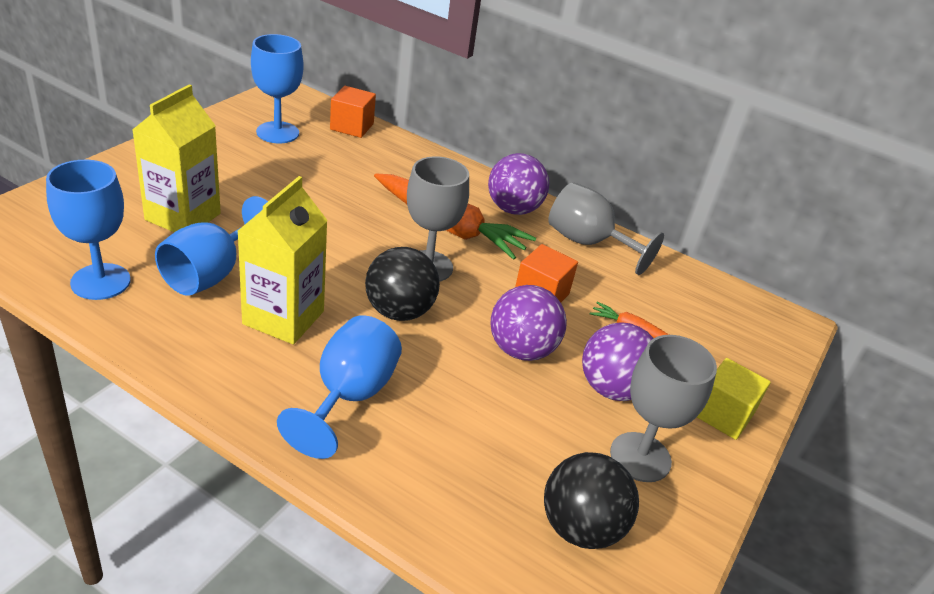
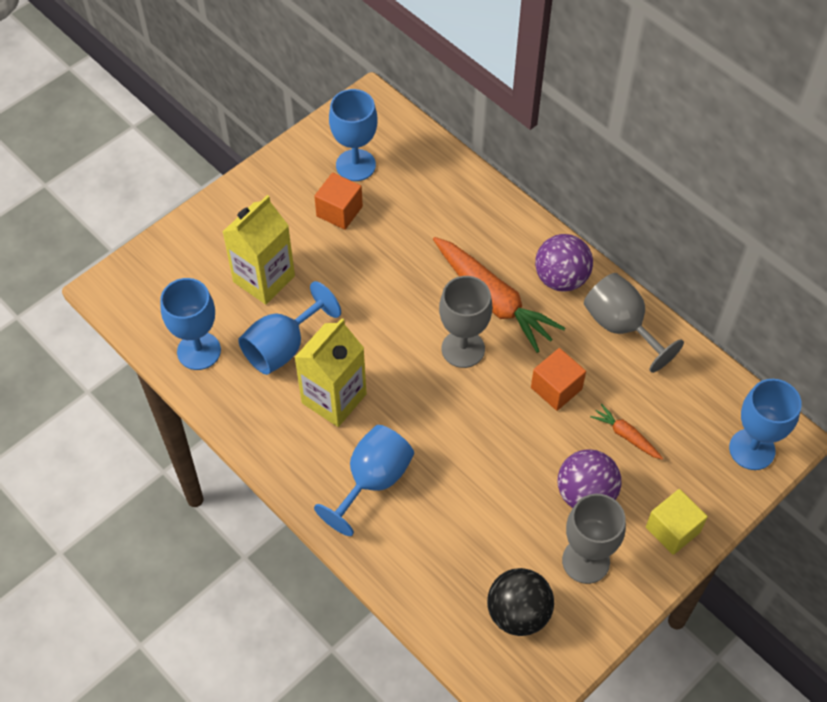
camera: 20 degrees right, 20 degrees up
orange cube [330,86,376,138] -> orange cube moved to [314,173,363,230]
black ball [365,247,440,321] -> none
purple ball [490,285,567,361] -> none
none -> blue goblet [729,379,802,470]

